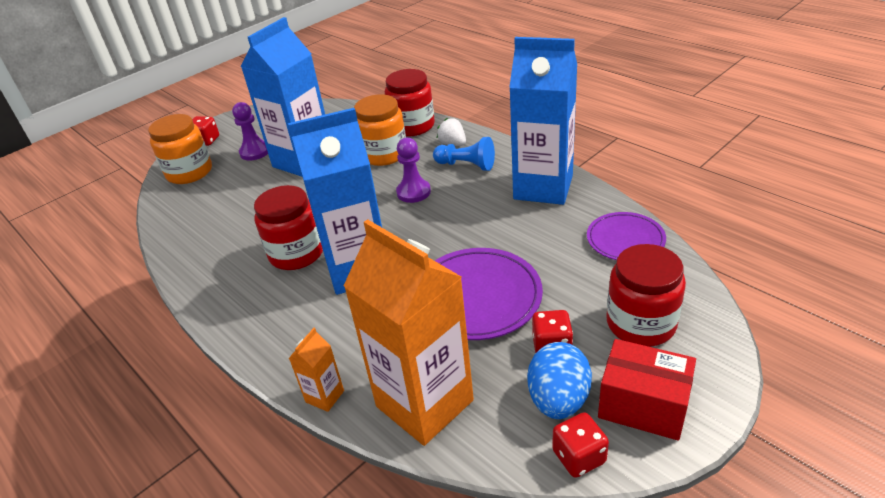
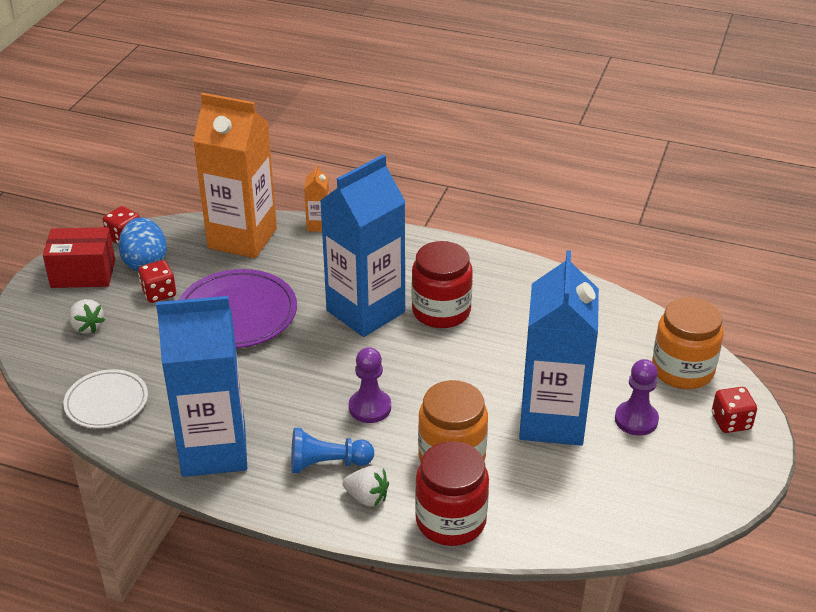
camera: 150 degrees right, 0 degrees up
purple plate [587,212,666,260] -> white plate [64,369,148,428]
red jar [606,244,686,347] -> white strawberry [69,299,105,333]

